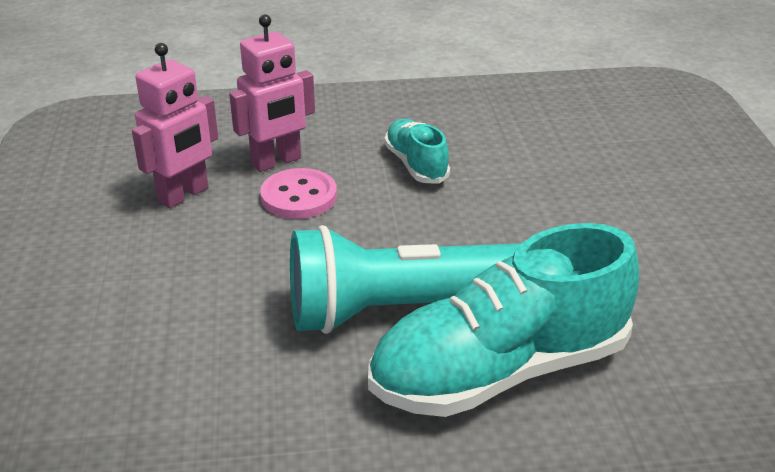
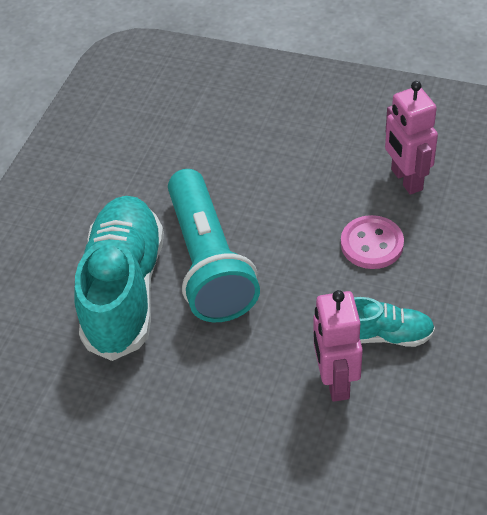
camera: 120 degrees right, 15 degrees up
pink robot [229,14,315,172] -> pink robot moved to [313,290,363,402]
turquoise flashlight [290,225,522,334] -> turquoise flashlight turned 150 degrees clockwise [168,169,260,322]

